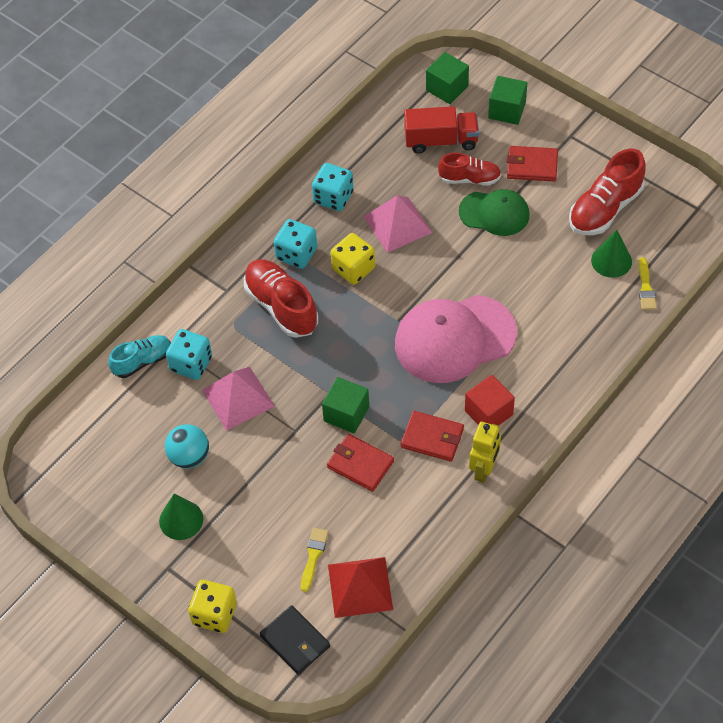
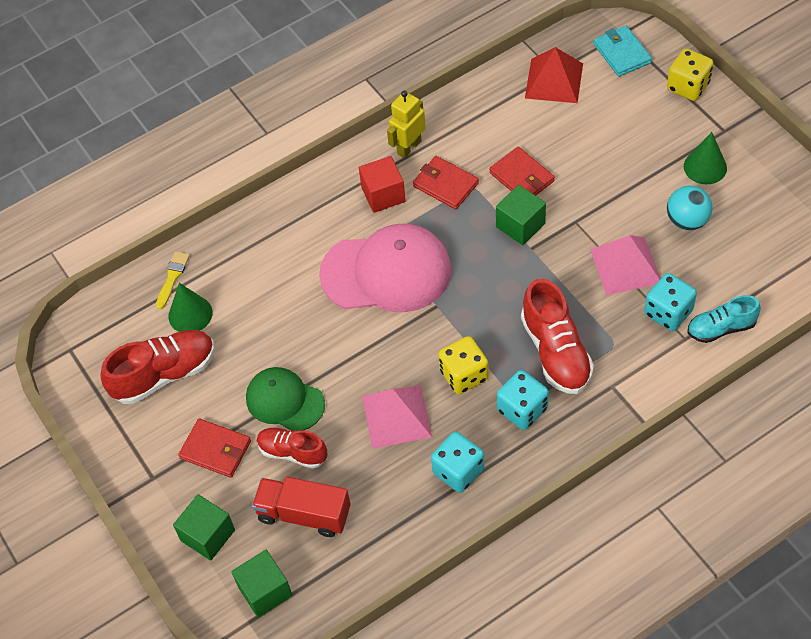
camera: 160 degrees left, 0 degrees up
black wallet [260,605,330,674] -> turquoise wallet [593,26,652,77]
yellow brush [301,528,329,592] -> none

